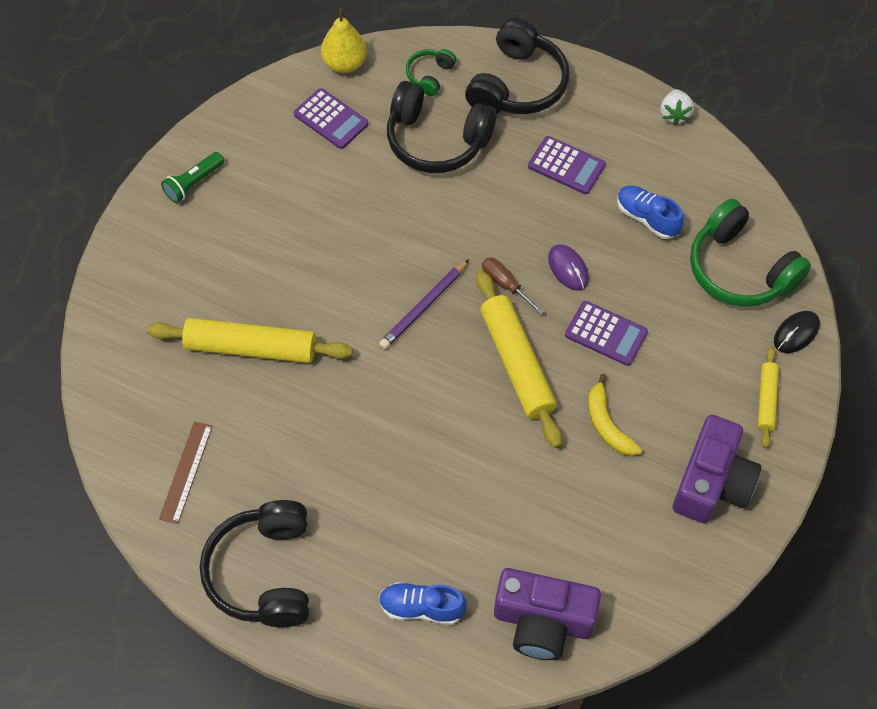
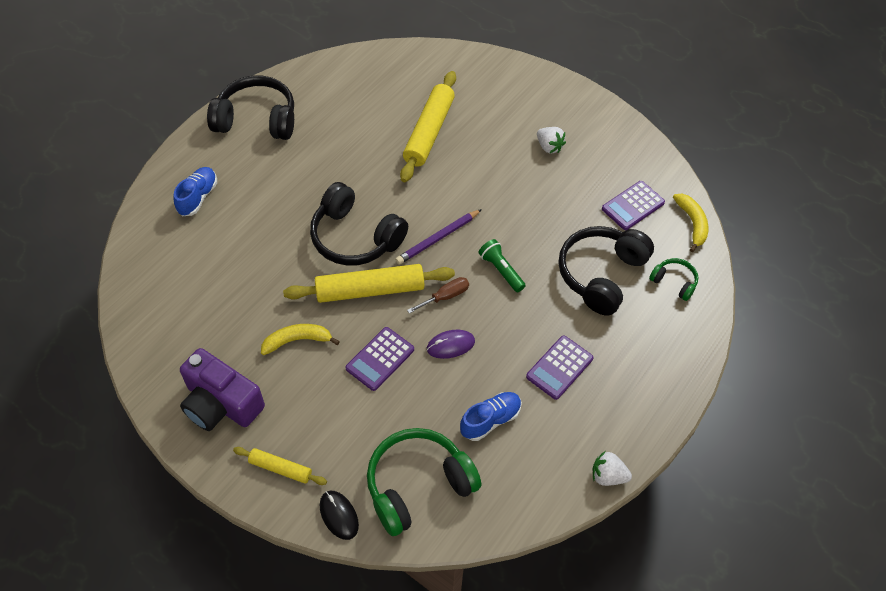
camera: 100 degrees right, 5 degrees down
brown ruler [159,421,213,524] -> none
green flashlight [161,152,224,203] -> green flashlight moved to [479,239,526,292]
yellow pear [321,8,367,73] -> yellow banana [673,194,708,252]
purple pencil [379,259,469,349] -> purple pencil turned 90 degrees counterclockwise [395,209,482,264]
black headphones [465,18,569,114] -> black headphones moved to [310,182,408,266]
purple camera [494,568,601,660] -> none
none -> white strawberry [537,127,566,154]

